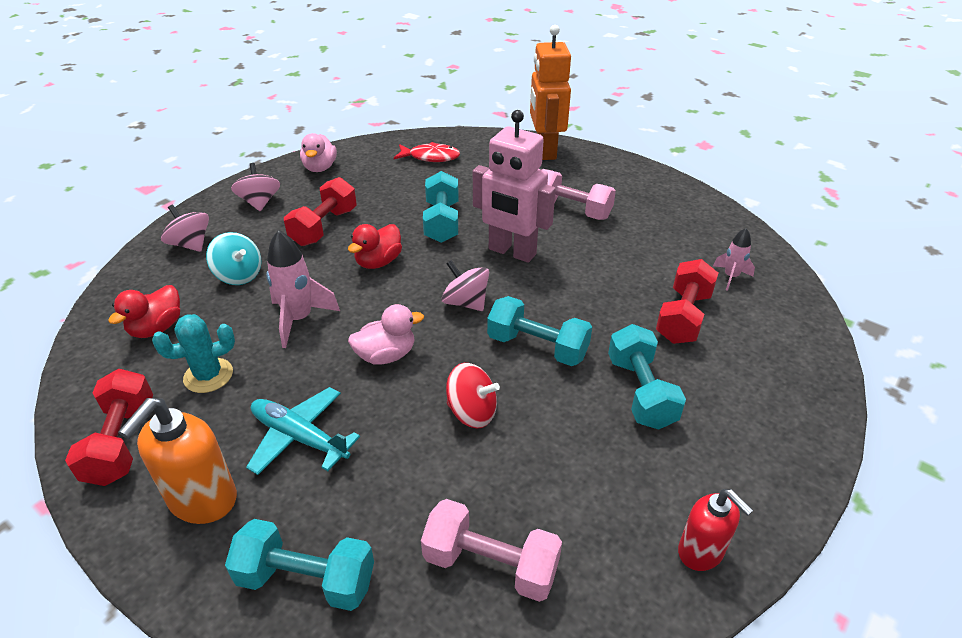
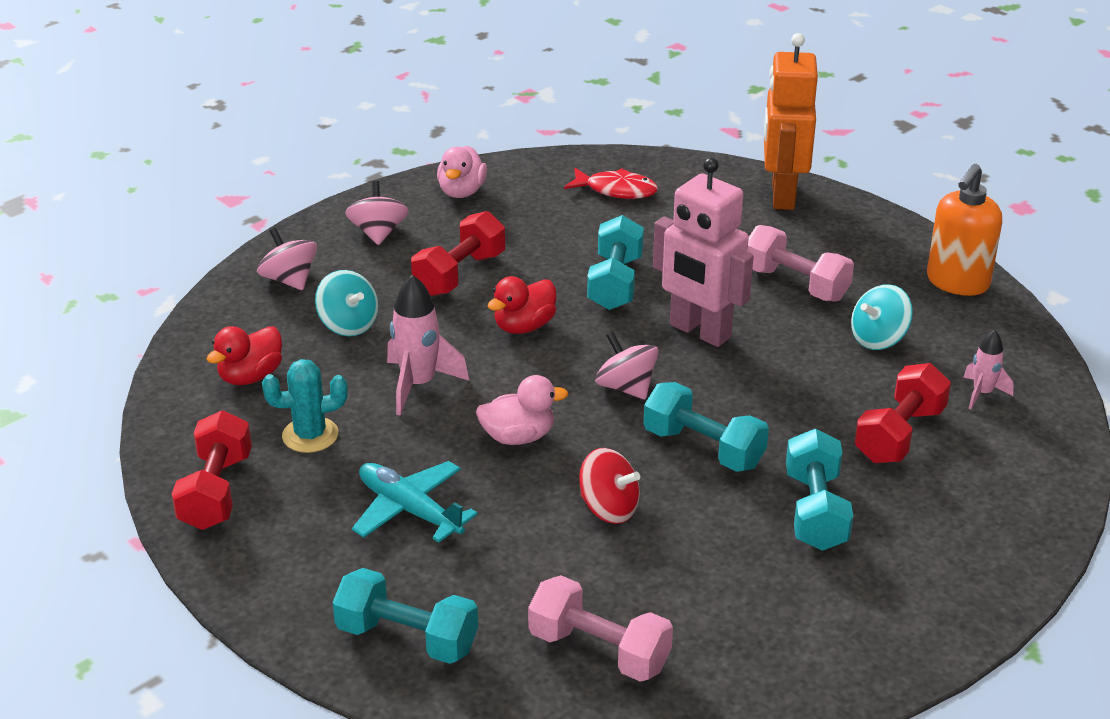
camera: 10 degrees right, 5 degrees down
orange soap dispenser [118,398,237,524] -> orange soap dispenser moved to [927,164,1002,296]
red soap dispenser [678,489,753,571] -> none
none -> turquoise spinning top [851,284,913,350]

